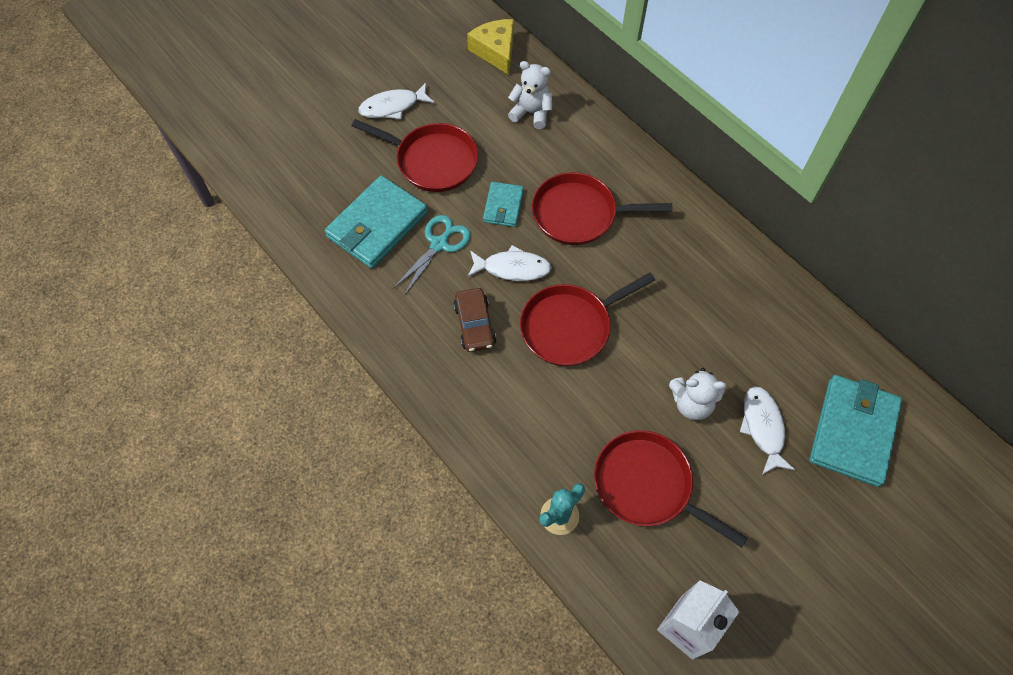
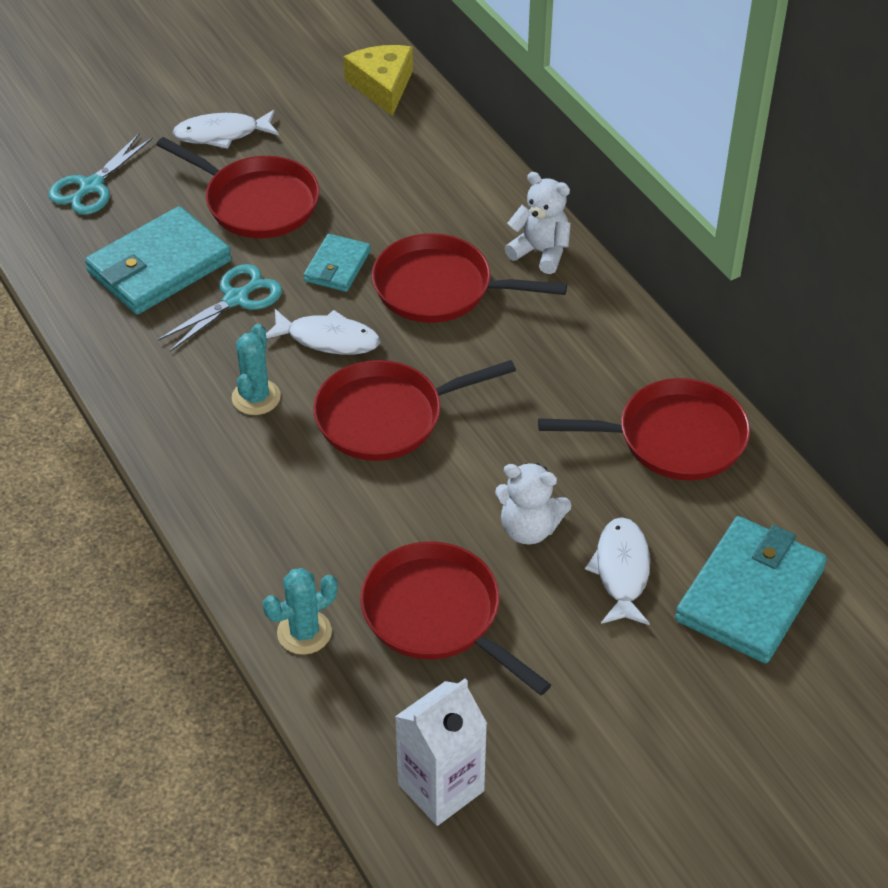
camera: 10 degrees right, 15 degrees down
brown car [453,288,496,352] -> turquoise cactus [232,324,281,415]
white teddy bear [508,61,552,129] -> white teddy bear moved to [505,172,571,274]
none -> turquoise scissors [49,134,153,215]
none -> red pan [538,378,750,480]

